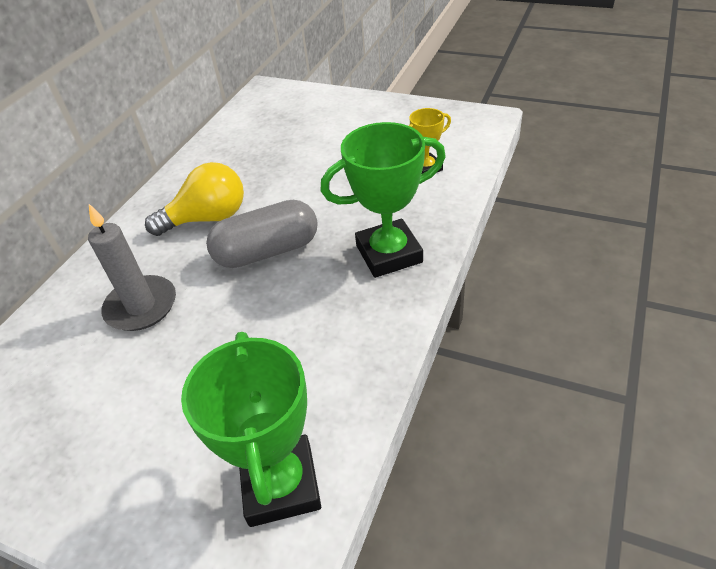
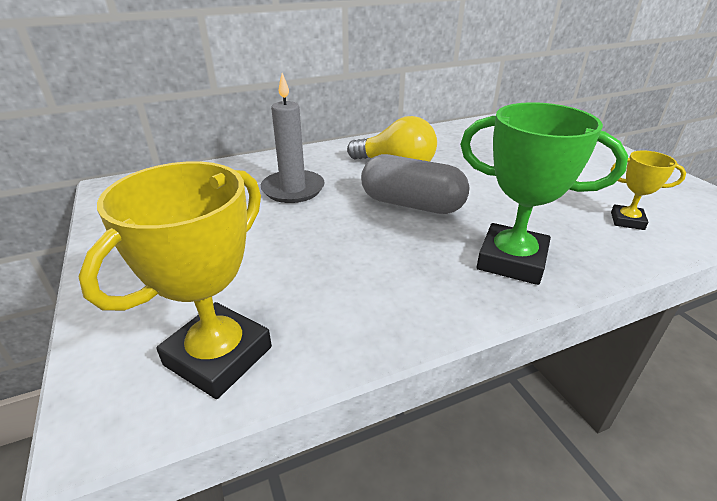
camera: 40 degrees right, 10 degrees down
green trophy [181,332,321,527] -> yellow trophy [78,162,272,399]

